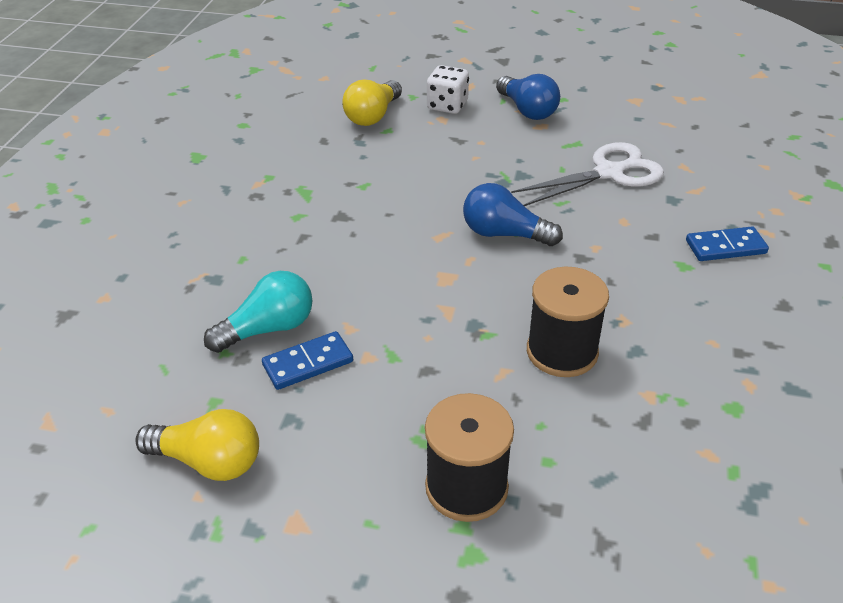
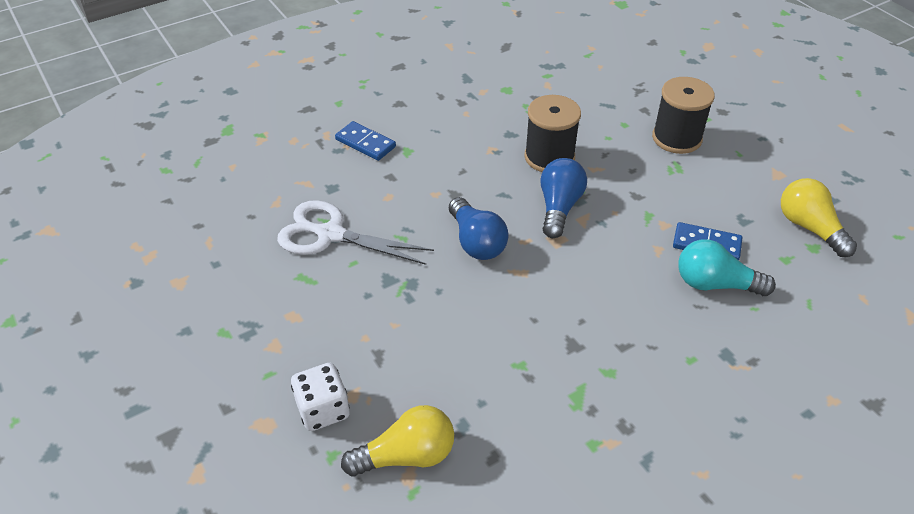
camera: 135 degrees left, 5 degrees up
blue light bulb [496,74,560,120] -> blue light bulb moved to [540,158,587,238]

